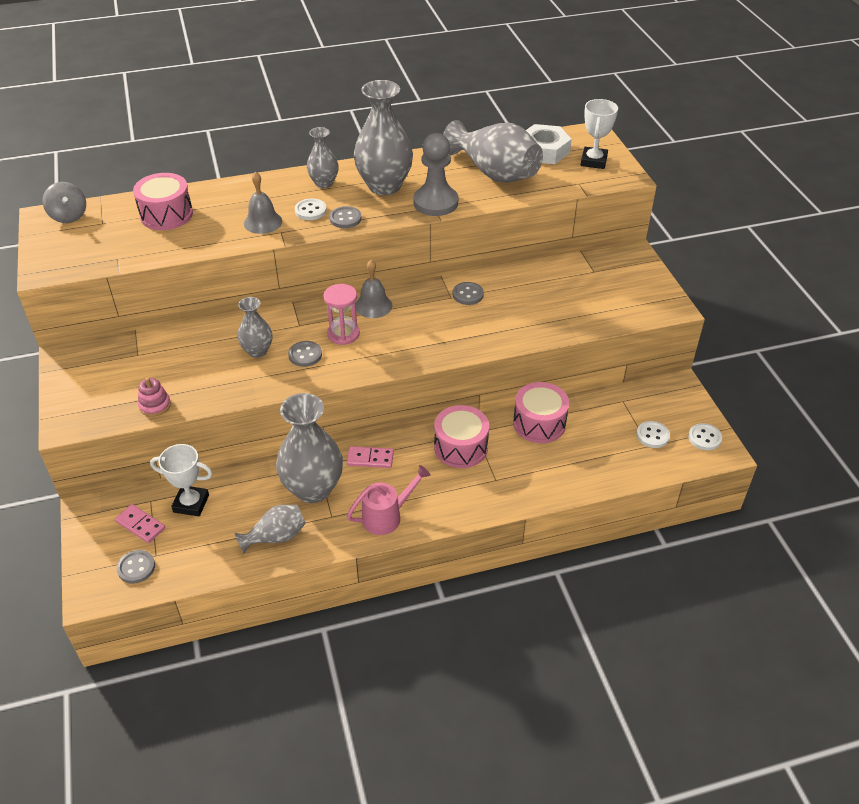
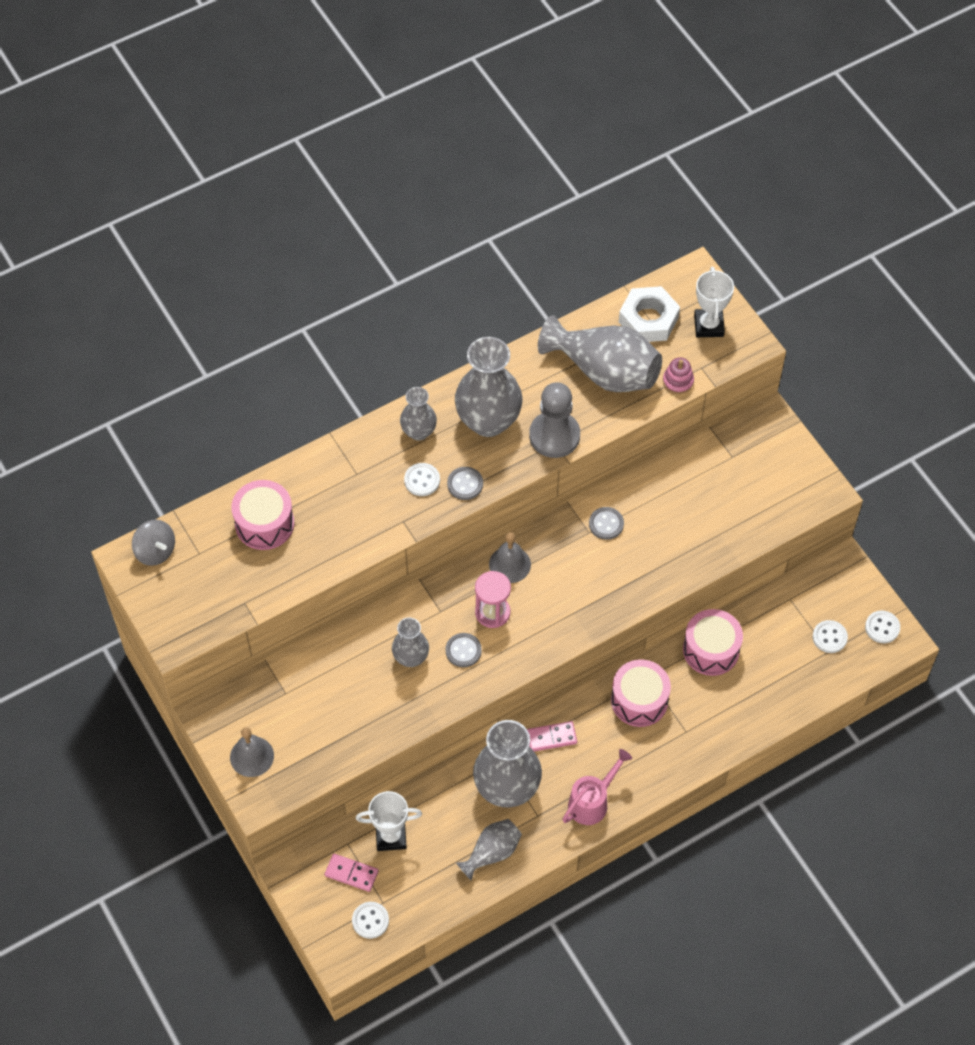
camera: 15 degrees left, 15 degrees up
grey button [117,550,155,584] -> white button [352,902,389,939]
pink stacking toy [138,377,171,417] -> pink stacking toy moved to [663,357,694,394]
grey bell [244,171,282,234] -> grey bell moved to [230,728,274,777]

